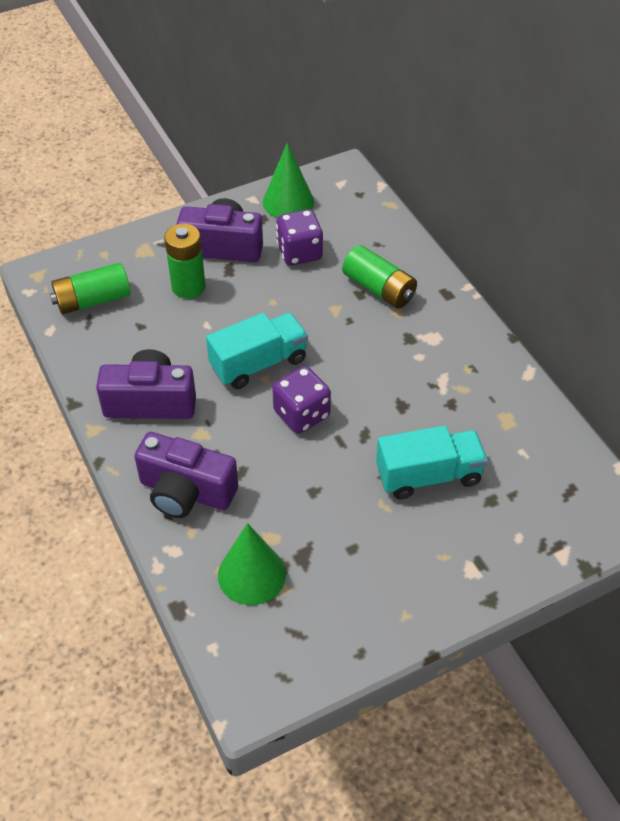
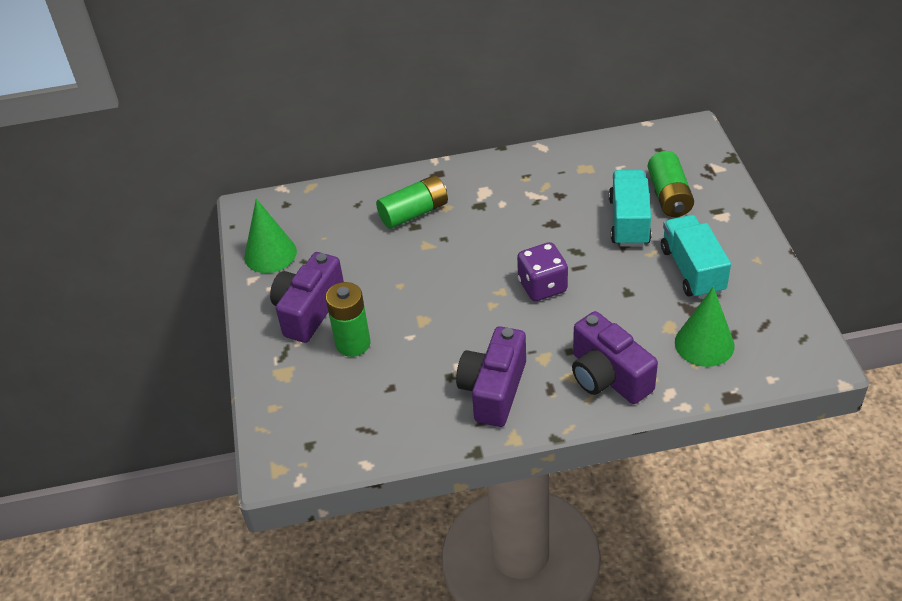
camera: 70 degrees left, 5 degrees down
green battery [50,262,131,314] -> green battery moved to [648,151,694,217]
purple camera [134,432,238,518] -> purple camera turned 105 degrees clockwise [572,311,658,404]
turquoise truck [206,313,308,389] -> turquoise truck moved to [661,215,731,299]
purple dice [276,209,323,266] -> none

